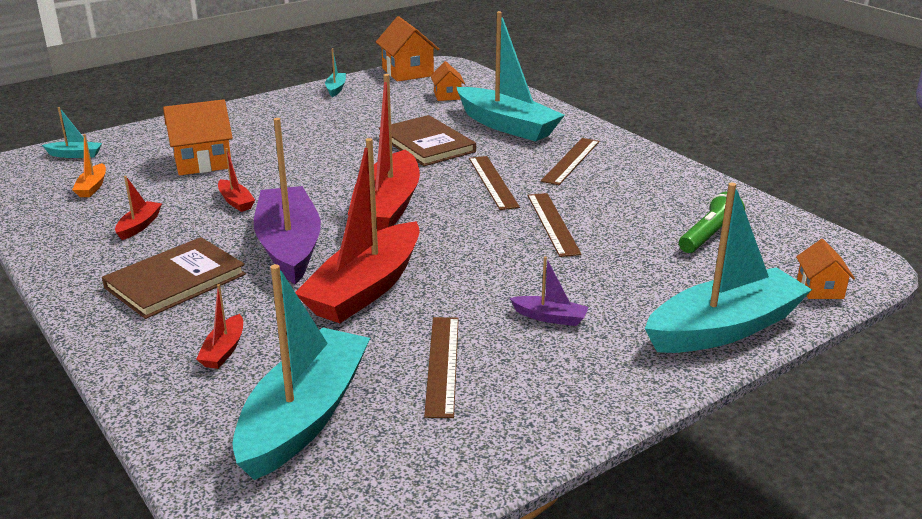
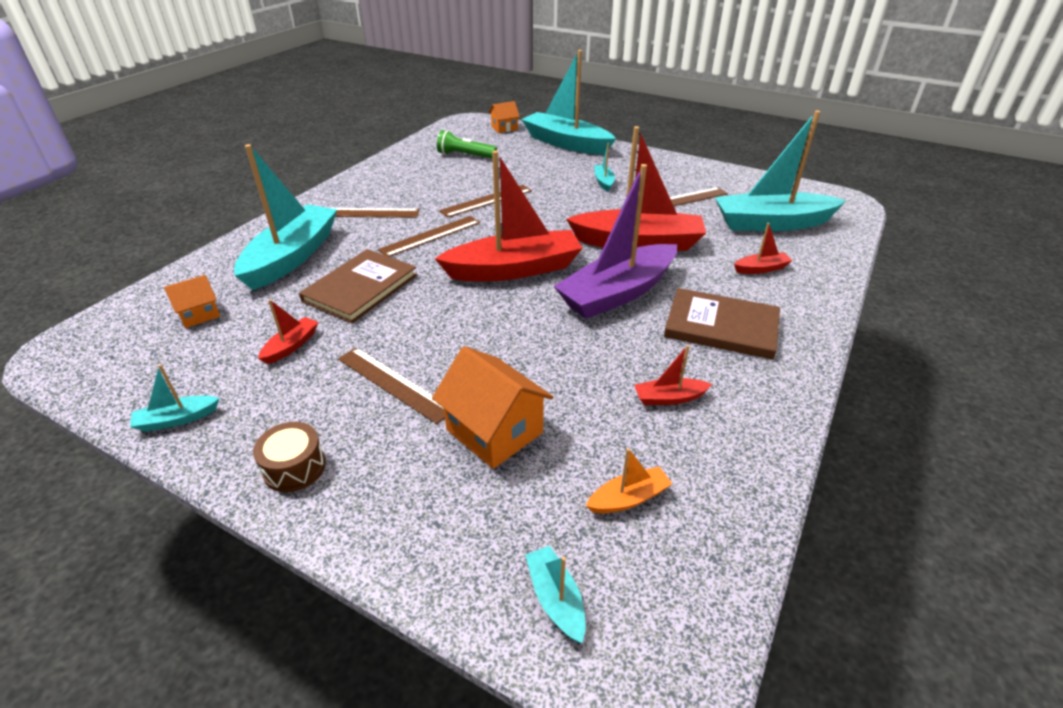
camera: 115 degrees left, 10 degrees up
red boat [218,148,255,212] -> red boat moved to [258,299,318,364]
orange house [376,16,439,81] -> none
purple boat [509,256,589,326] -> turquoise boat [594,143,615,192]
none -> brown drum [253,422,326,492]
none -> brown ruler [338,347,445,424]

